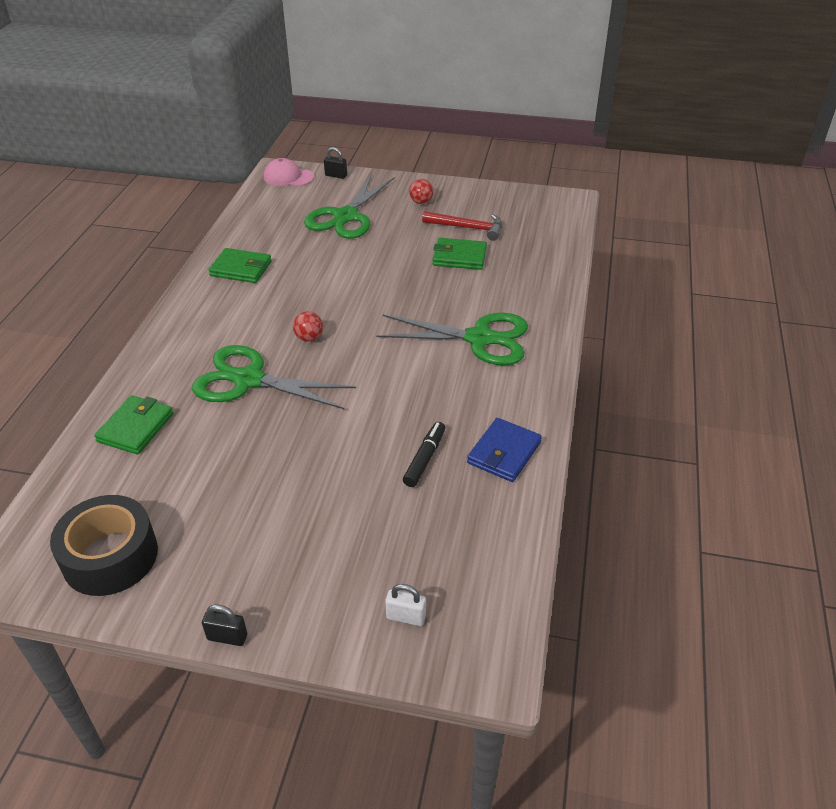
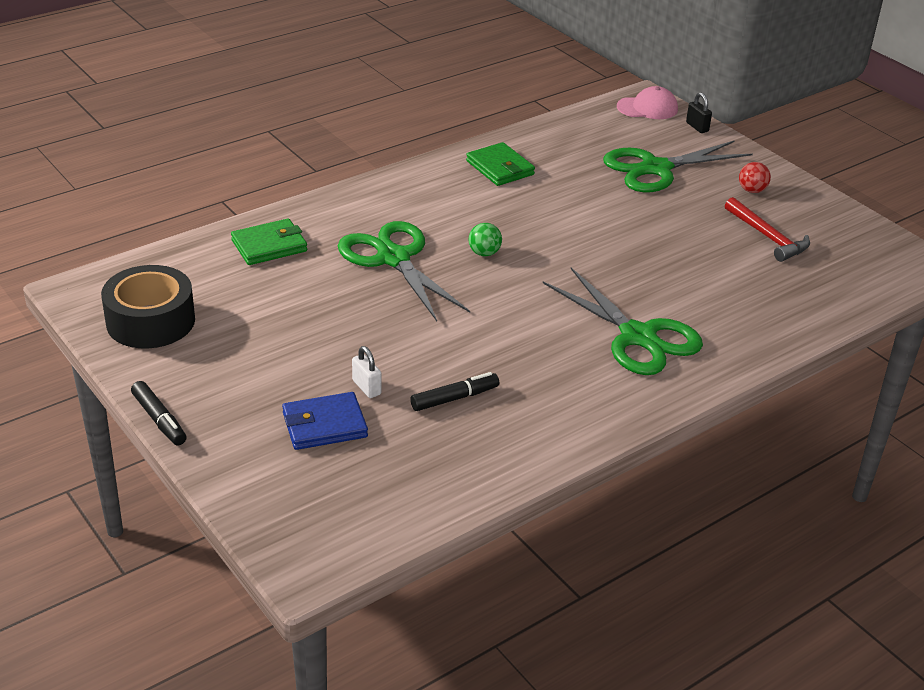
camera: 40 degrees right, 5 degrees down
black padlock [202,604,247,646] -> black marker [131,381,186,445]
pink cap [264,158,314,186] -> pink cap turned 120 degrees clockwise [617,86,678,119]
red ball [293,311,323,342] -> green ball [469,223,502,256]
white padlock [385,584,426,626] -> white padlock moved to [352,346,381,398]
green wallet [432,238,487,270] -> none
blue wallet [467,418,542,482] -> blue wallet moved to [282,392,368,450]

